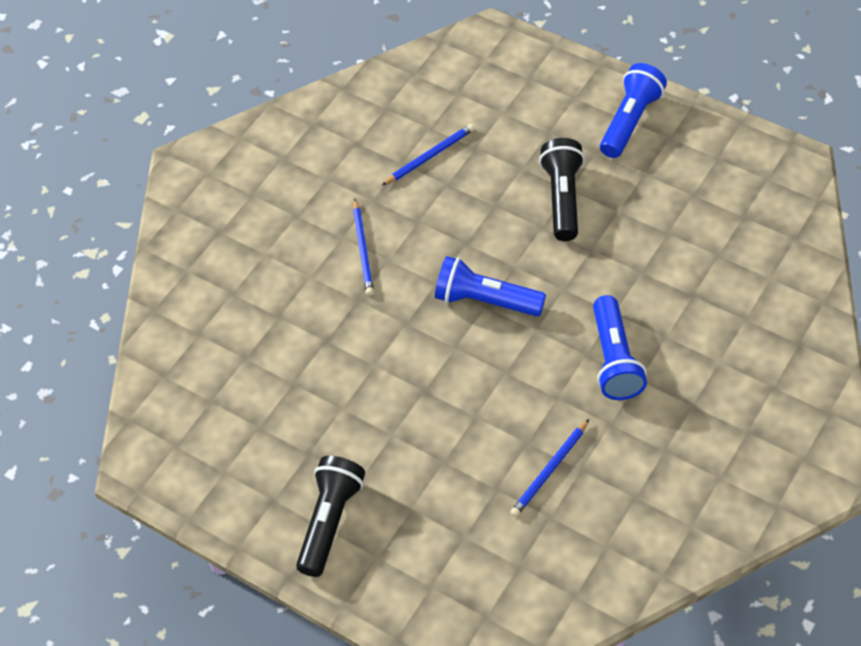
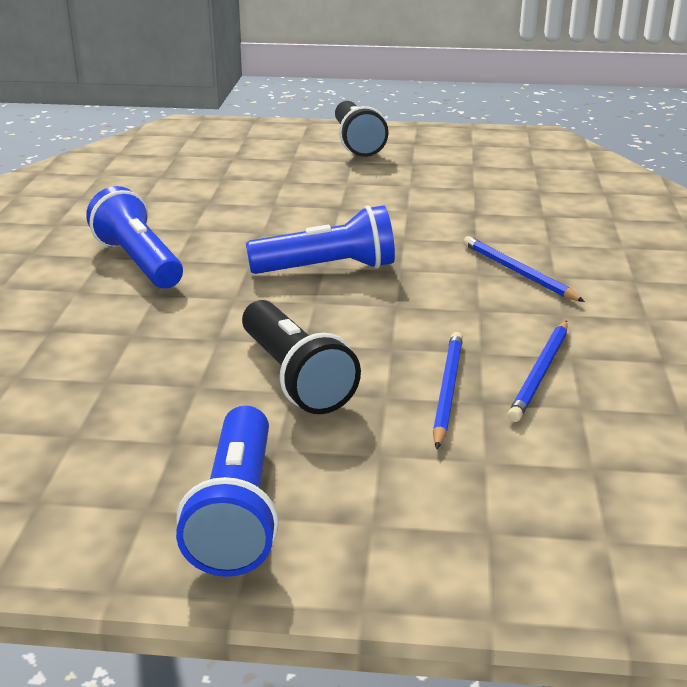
camera: 150 degrees right, 25 degrees down
blue pencil [510,419,589,517] -> blue pencil moved to [433,332,463,449]

